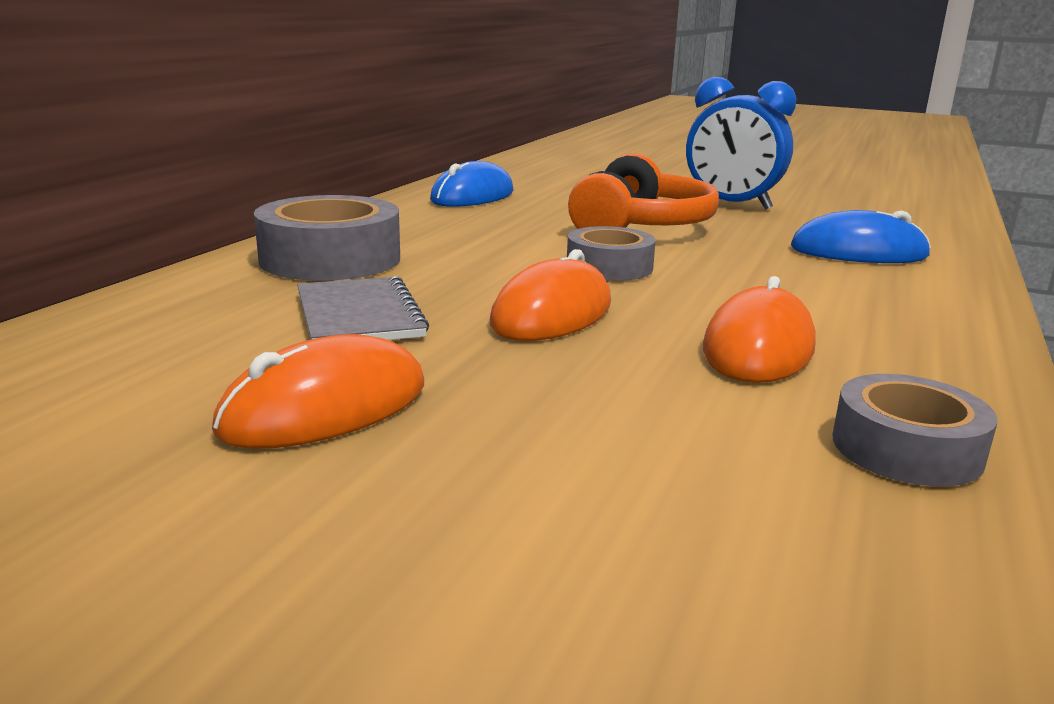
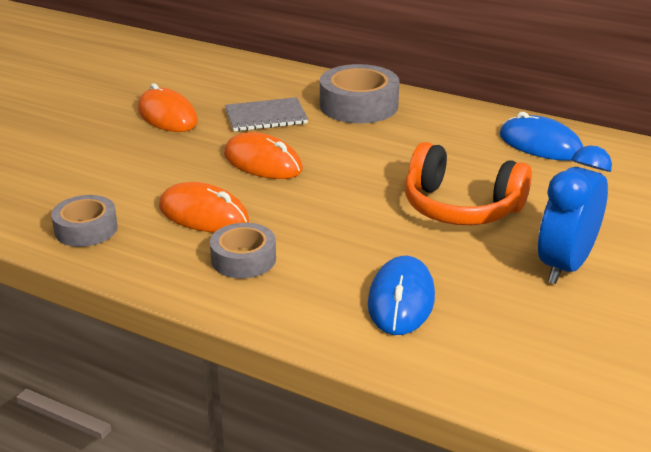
camera: 95 degrees right, 10 degrees up
grey tape [567,226,656,281] -> grey tape moved to [210,223,276,278]

